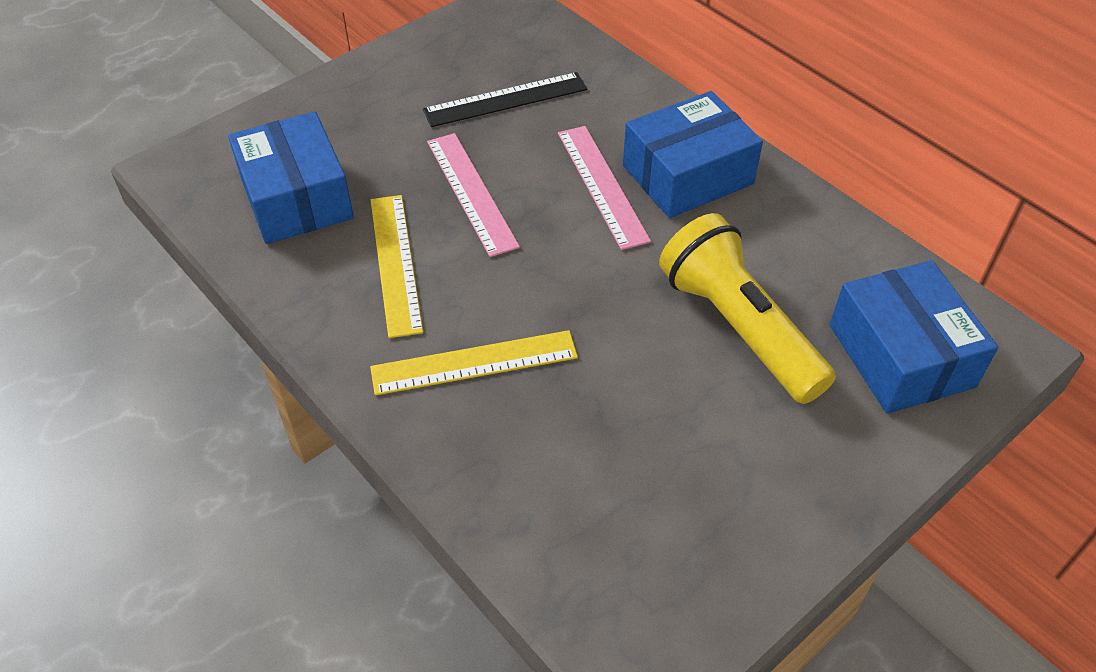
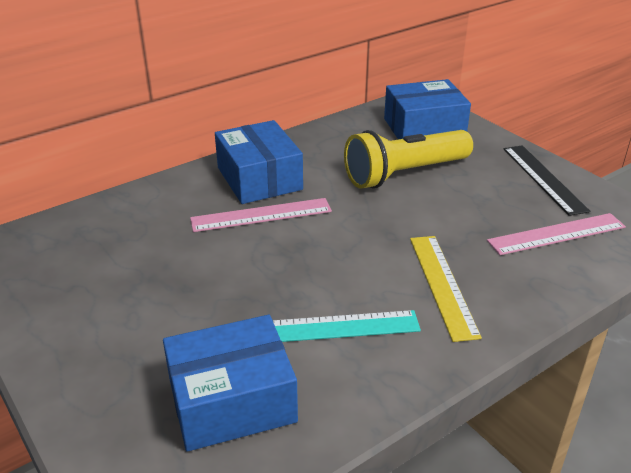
camera: 85 degrees left, 15 degrees down
yellow ruler [371,195,423,338] -> turquoise ruler [273,310,421,342]
black ruler [423,72,587,127] -> black ruler moved to [504,145,590,216]
pink ruler [427,133,520,257] -> pink ruler moved to [487,213,626,255]

